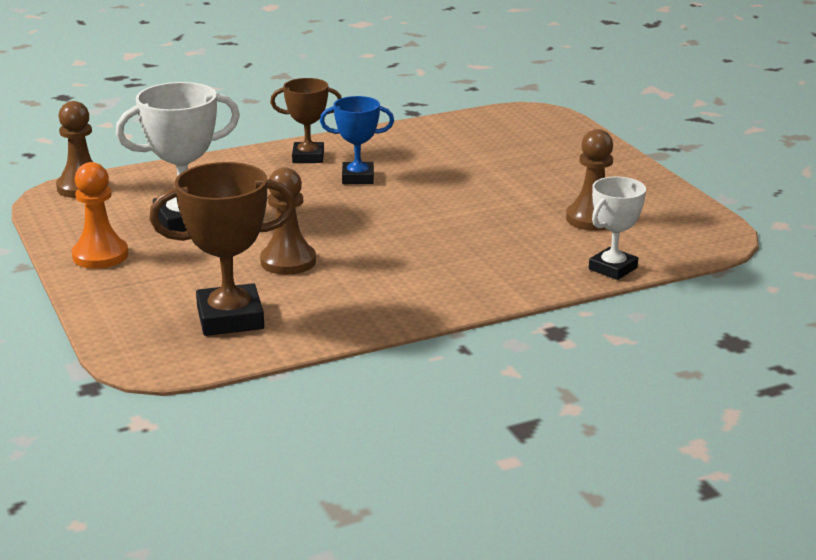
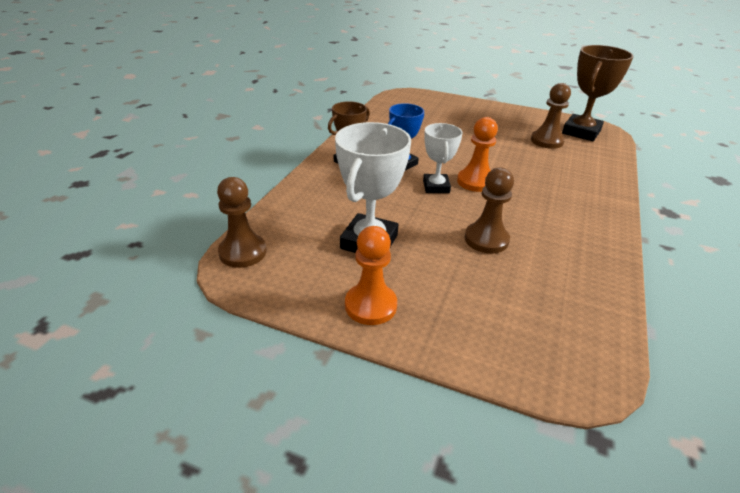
camera: 45 degrees left, 10 degrees up
brown trophy [149,162,296,336] -> brown trophy moved to [562,45,634,141]
white trophy [589,177,646,280] -> white trophy moved to [423,123,463,193]
none -> orange pawn [457,117,498,192]

